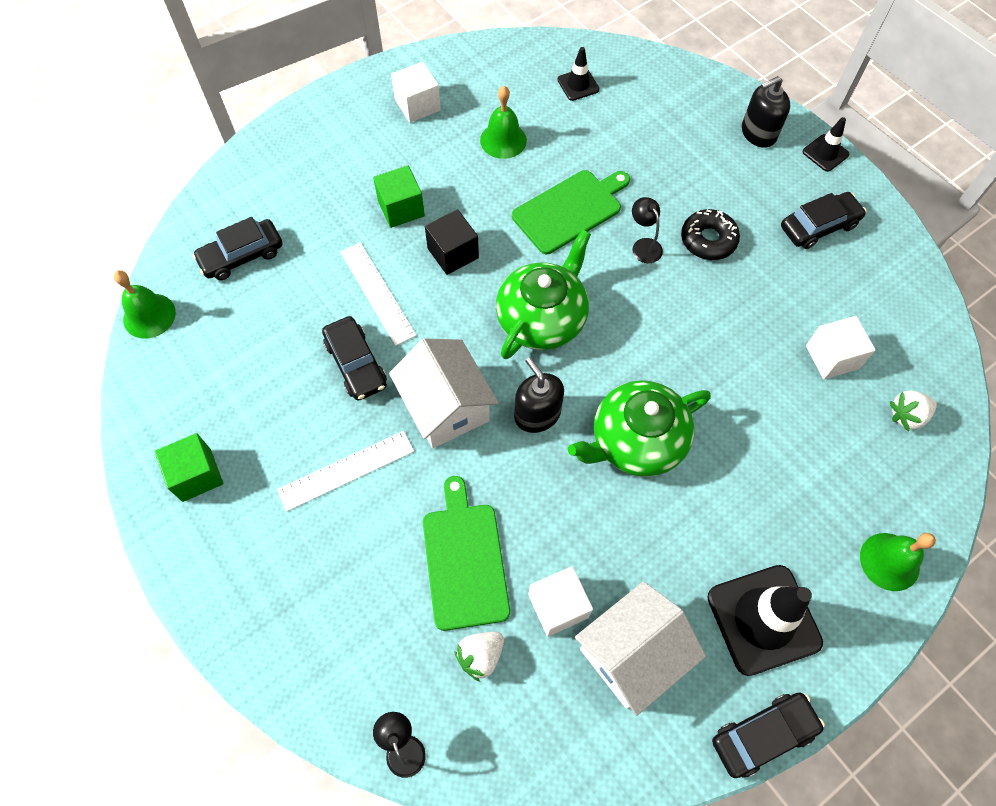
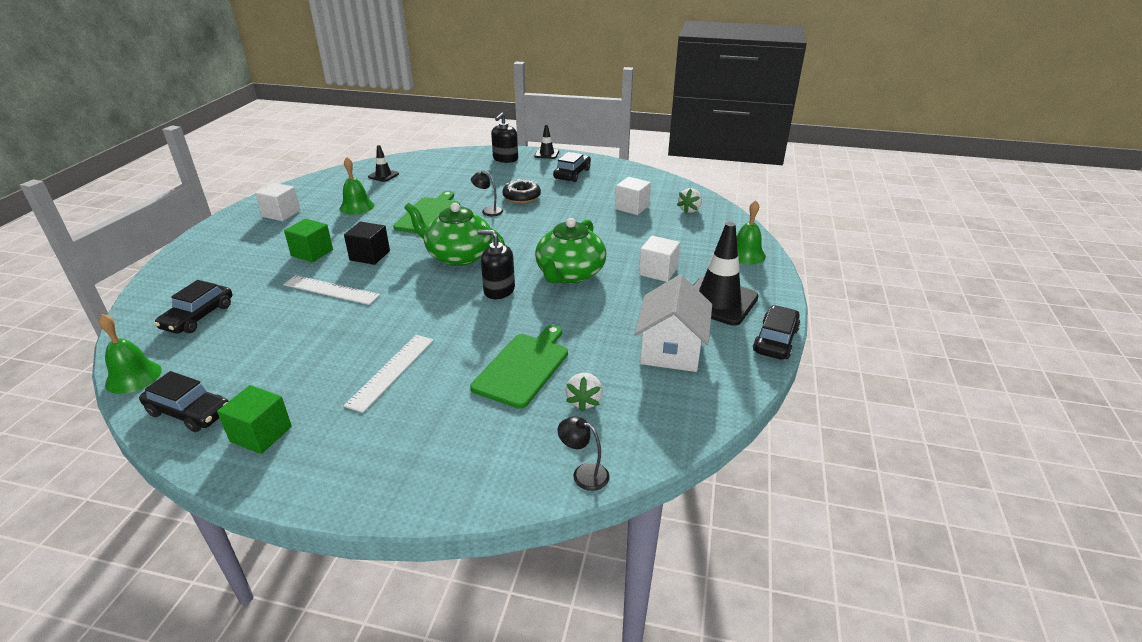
camera: 40 degrees left, 30 degrees down
black car [322,316,387,400] -> black car moved to [139,371,229,432]
white house [389,338,498,448] -> none
green cutting board [423,476,510,631] -> green cutting board turned 75 degrees clockwise [470,325,568,409]
green teapot [496,230,591,359] -> green teapot turned 60 degrees counterclockwise [404,203,505,266]
white cube [529,566,593,637] -> white cube moved to [639,236,680,282]

